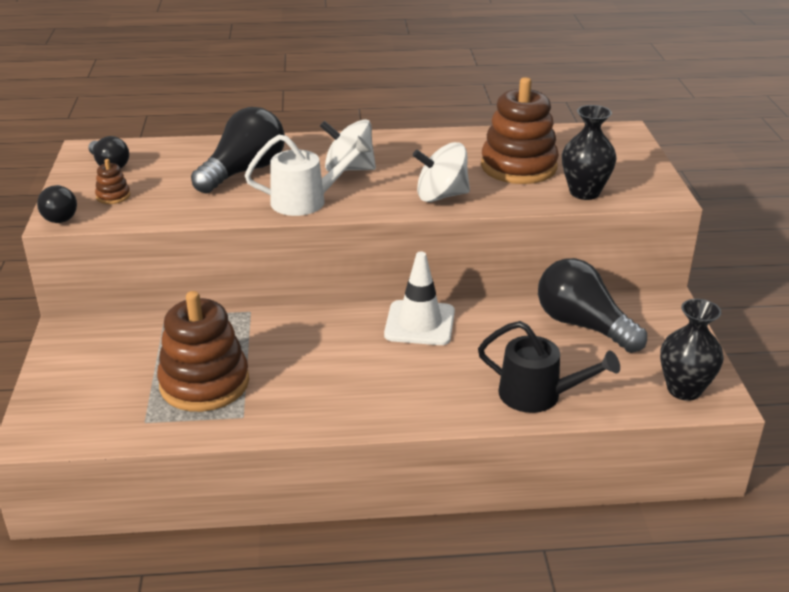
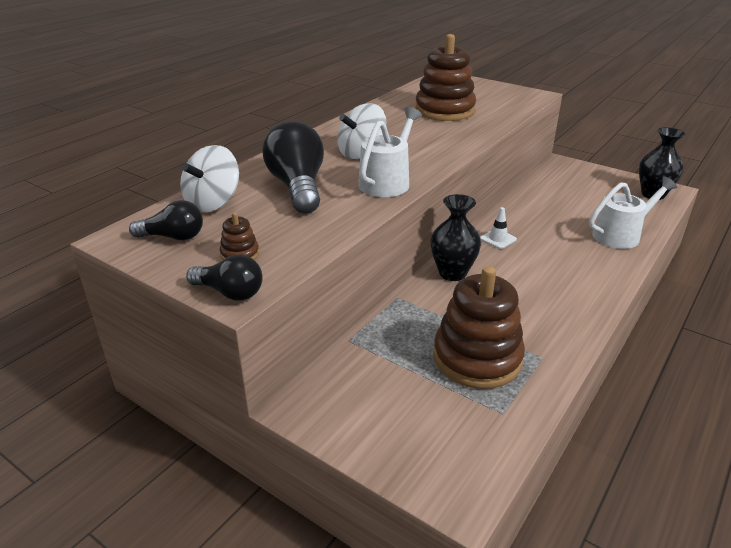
camera: 50 degrees left, 0 degrees up
white traffic cone [384,252,455,345] -> white traffic cone [480,207,517,249], size x0.52
white spinning top [413,142,470,202] -> white spinning top moved to [180,145,239,213]
black watering can [478,321,620,413] -> white watering can [589,176,677,249]
black light bulb [538,258,647,353] -> none
black vase [562,105,617,200] -> black vase moved to [431,194,481,281]

